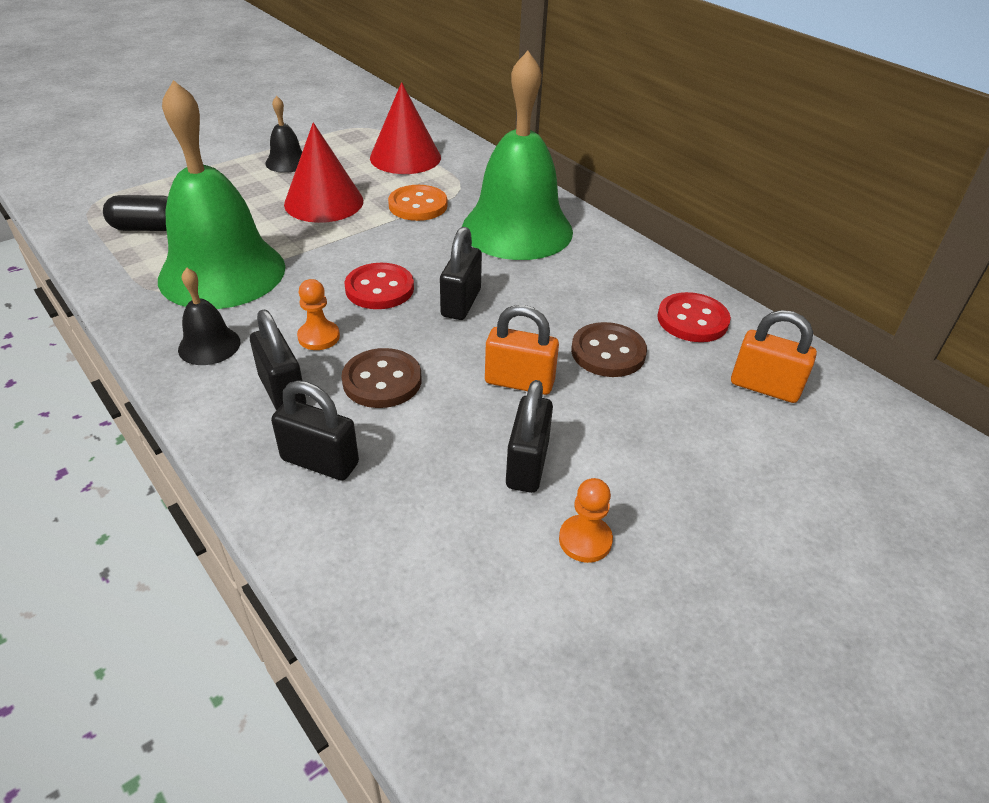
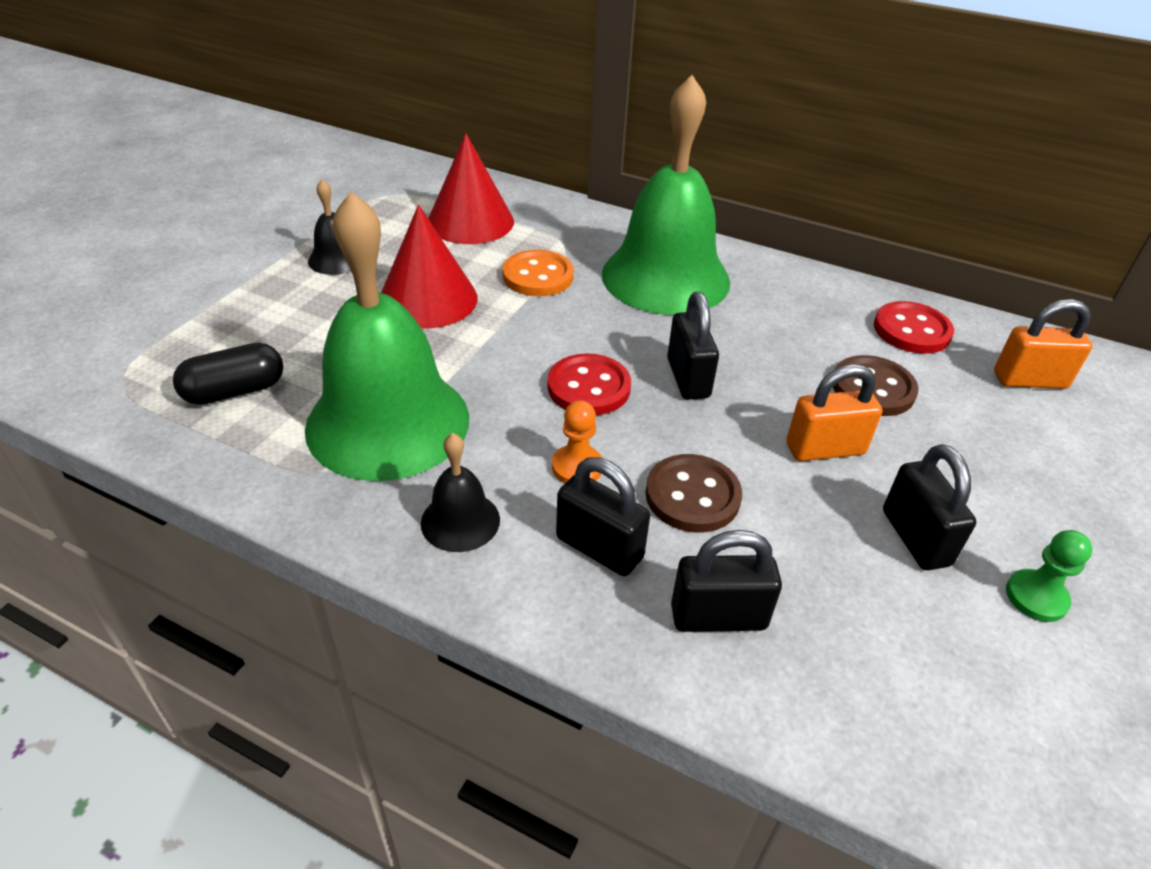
camera: 25 degrees left, 0 degrees up
orange pawn [559,478,613,563] -> green pawn [1006,530,1093,622]

